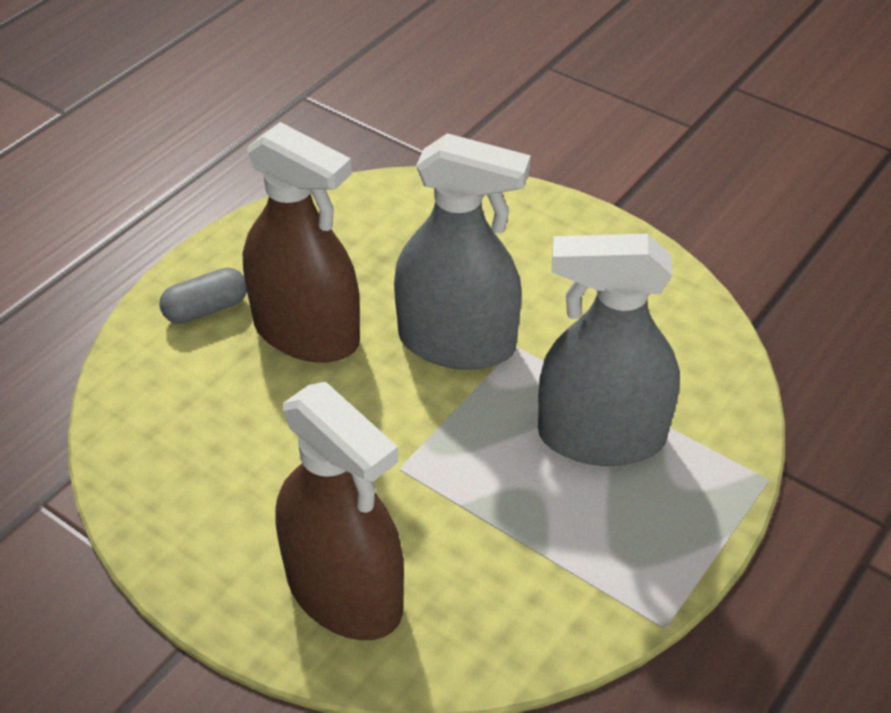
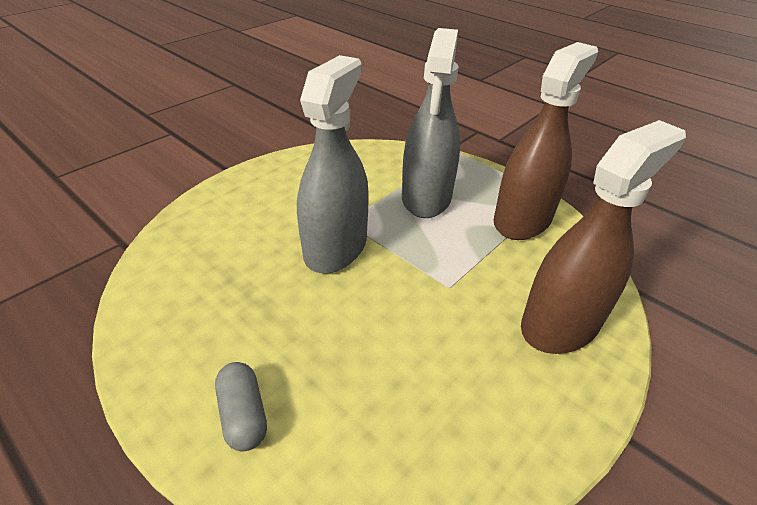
camera: 85 degrees left, 5 degrees down
brown spray bottle [243,122,360,363] -> brown spray bottle moved to [494,42,598,240]

